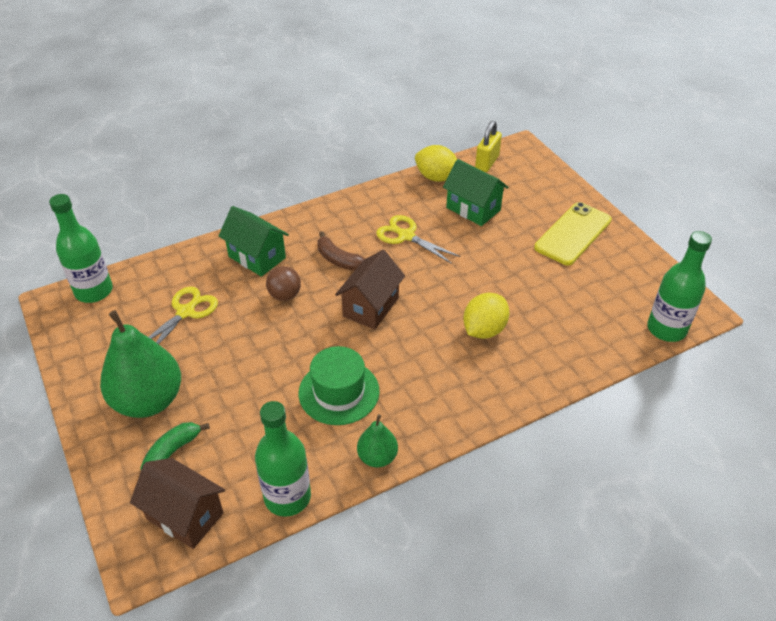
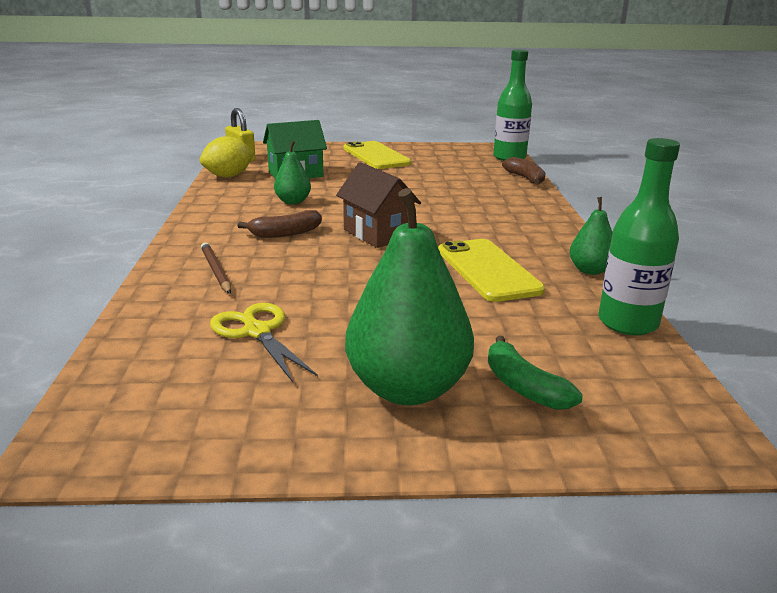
camera: 65 degrees left, 20 degrees down
green bottle [49,194,113,303] -> none
brown house [130,458,225,549] -> none
green house [219,206,289,277] -> brown pencil [201,242,231,294]
brown ball [266,266,301,301] -> none
green hat [299,346,380,425] -> yellow phone [438,239,545,302]
yellow scissors [376,215,460,264] -> green pear [274,141,311,204]
yellow lemon [463,293,510,339] -> none
none -> brown banana [502,157,546,184]

